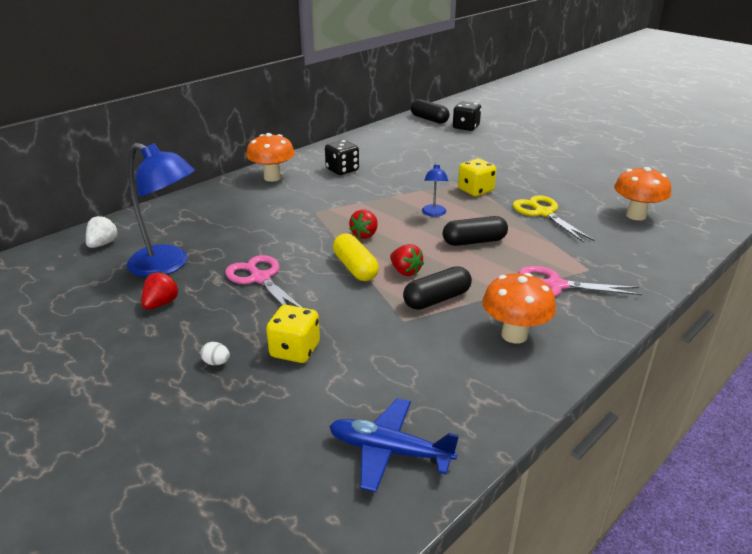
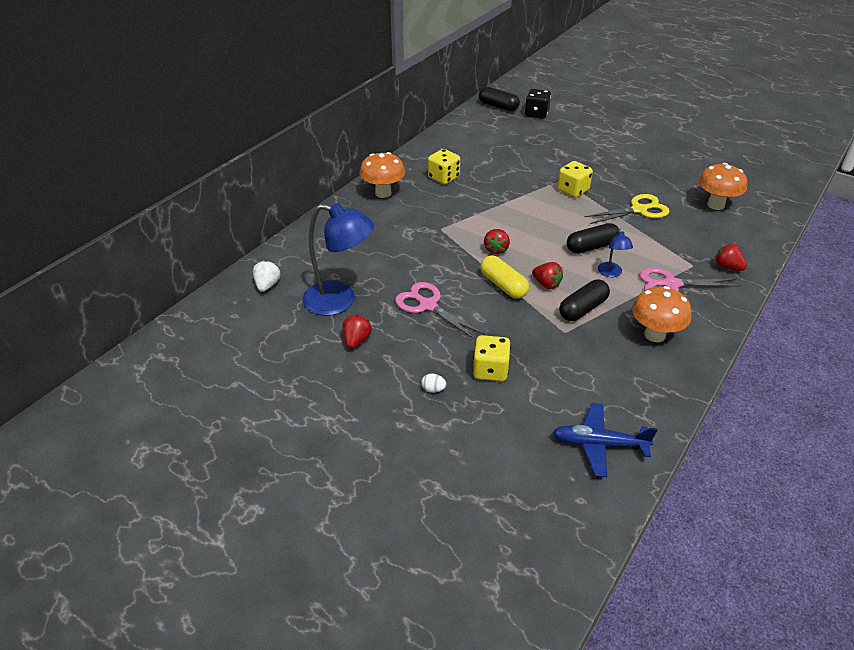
camera: 10 degrees left, 10 degrees up
black dice [325,140,359,175] -> yellow dice [428,149,460,185]
blue lamp [422,162,448,217] -> blue lamp moved to [598,228,633,277]
yellow scissors [512,195,595,242] -> yellow scissors turned 105 degrees clockwise [585,194,670,224]
none -> red strawberry [715,244,747,271]

